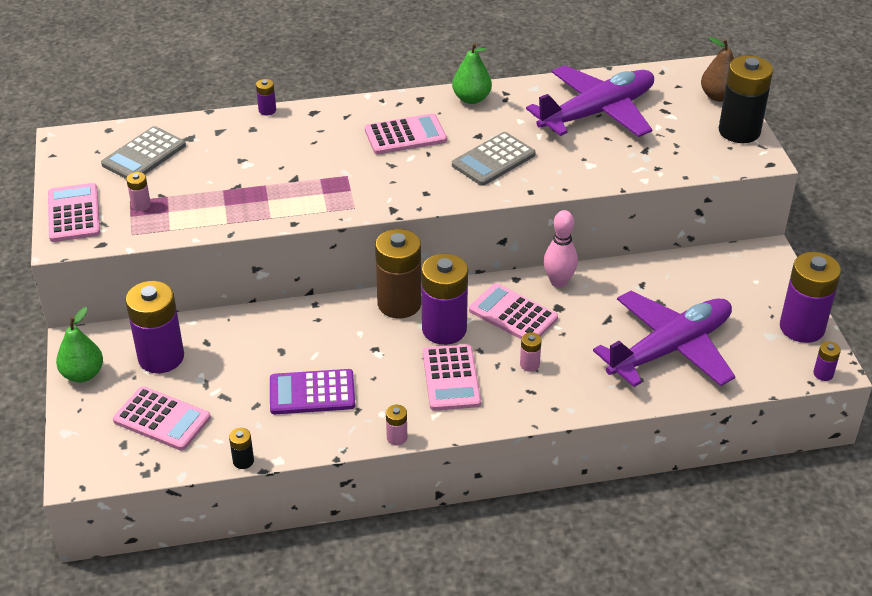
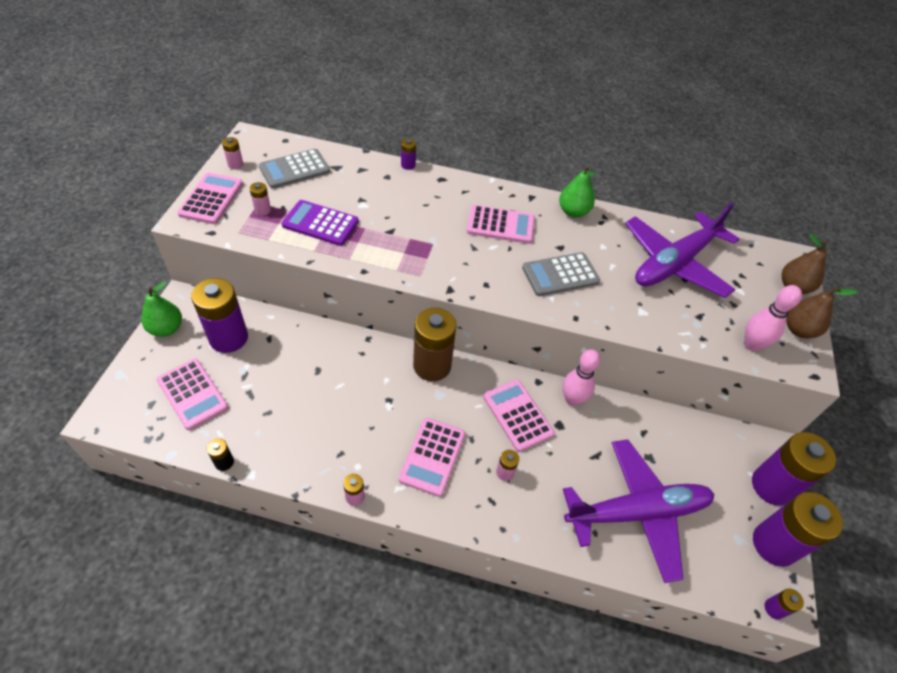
camera: 20 degrees right, 10 degrees up
purple calculator [270,369,355,414] -> purple calculator moved to [282,200,359,246]
purple battery [421,254,468,345] -> purple battery moved to [752,432,836,506]
purple plane [526,65,654,137] -> purple plane turned 150 degrees clockwise [625,203,739,298]
black battery [719,55,773,143] -> brown pear [786,286,858,338]
none -> pink battery [222,137,243,169]
none -> pink bowling pin [744,285,802,351]

